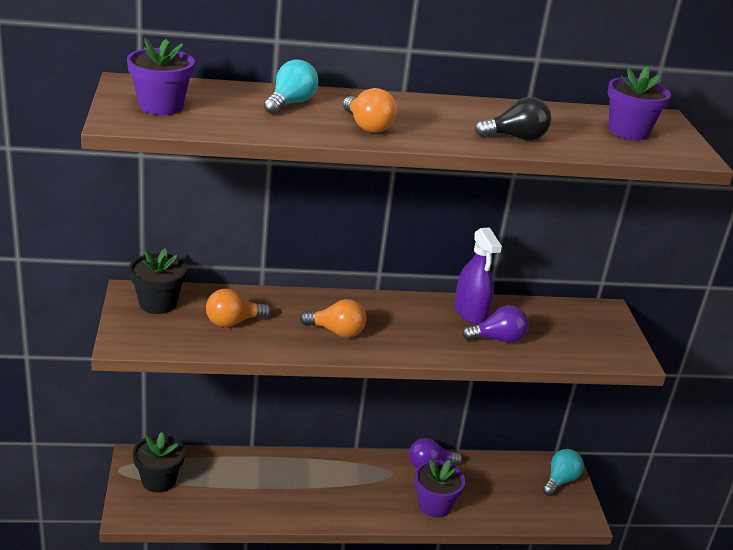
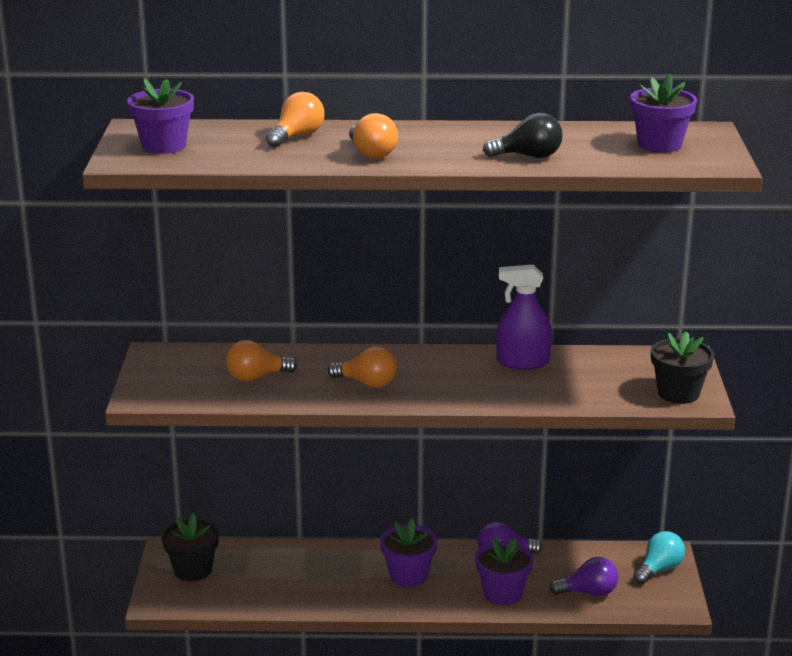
camera: 10 degrees right, 5 degrees down
black flower pot [129,248,187,314] -> black flower pot moved to [651,331,714,404]
turquoise light bulb [264,59,318,114] -> orange light bulb [266,92,324,147]
purple spray bottle [455,227,502,324] -> purple spray bottle turned 105 degrees clockwise [496,264,552,369]
purple light bulb [462,305,529,343] -> purple light bulb moved to [549,557,618,596]
none -> purple flower pot [380,518,437,587]

